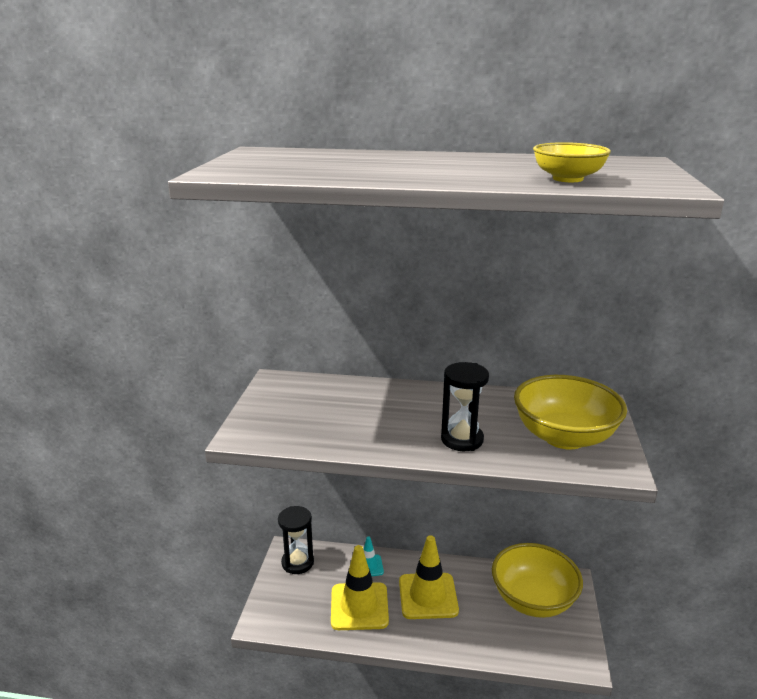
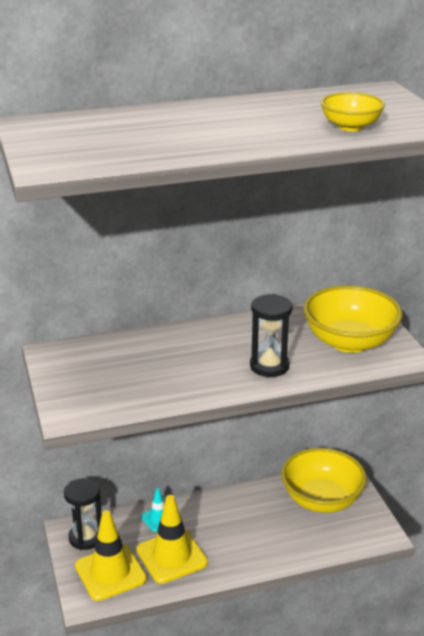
camera: 25 degrees left, 5 degrees up
yellow traffic cone [399,535,459,619] -> yellow traffic cone moved to [75,510,147,601]

